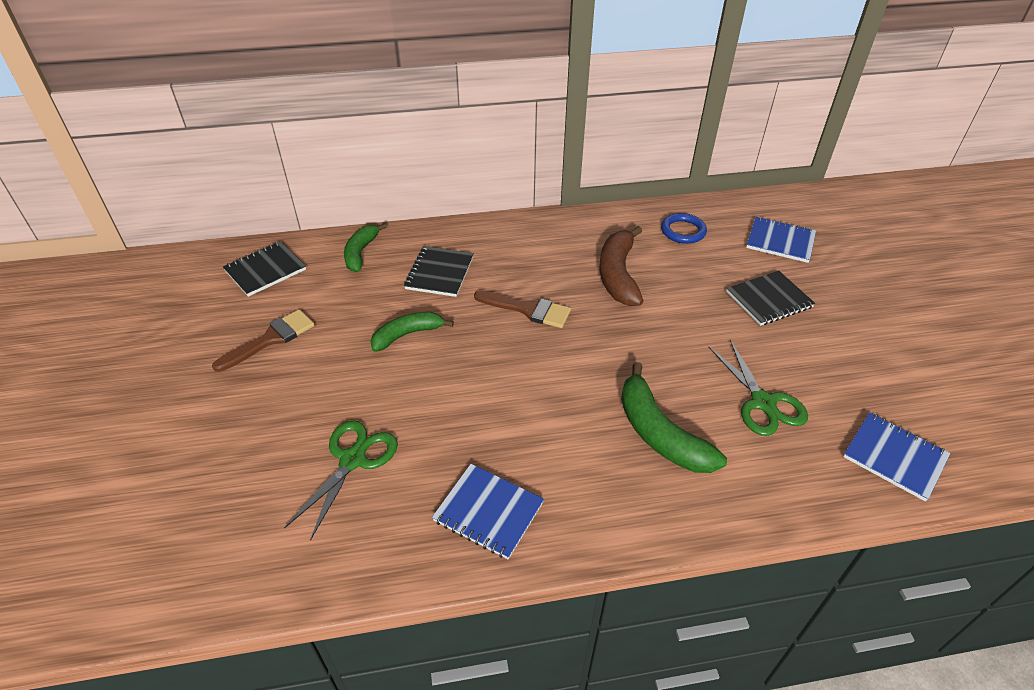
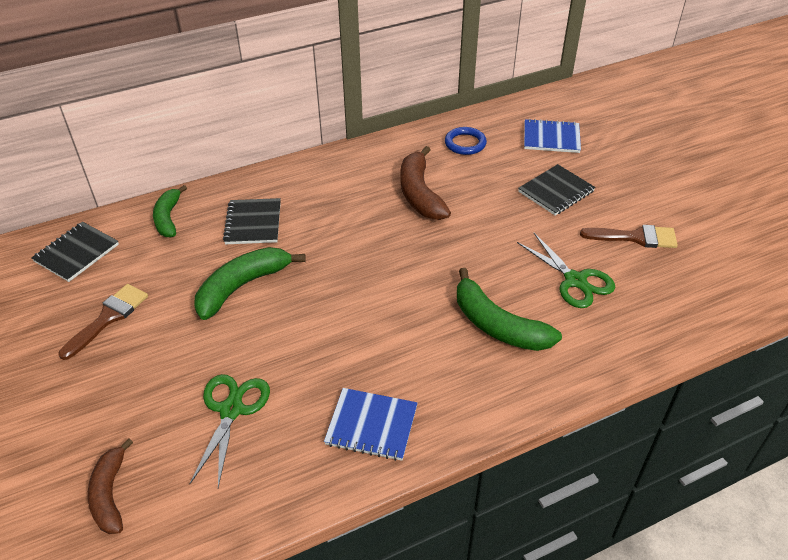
camera: 15 degrees left, 0 degrees up
green banana [370,312,454,352] -> green banana [194,247,306,320], size x1.51
brown brush [474,290,571,328] -> brown brush moved to [580,225,678,248]
blue notebook [843,412,951,502] -> none
none -> brown banana [88,438,133,534]

